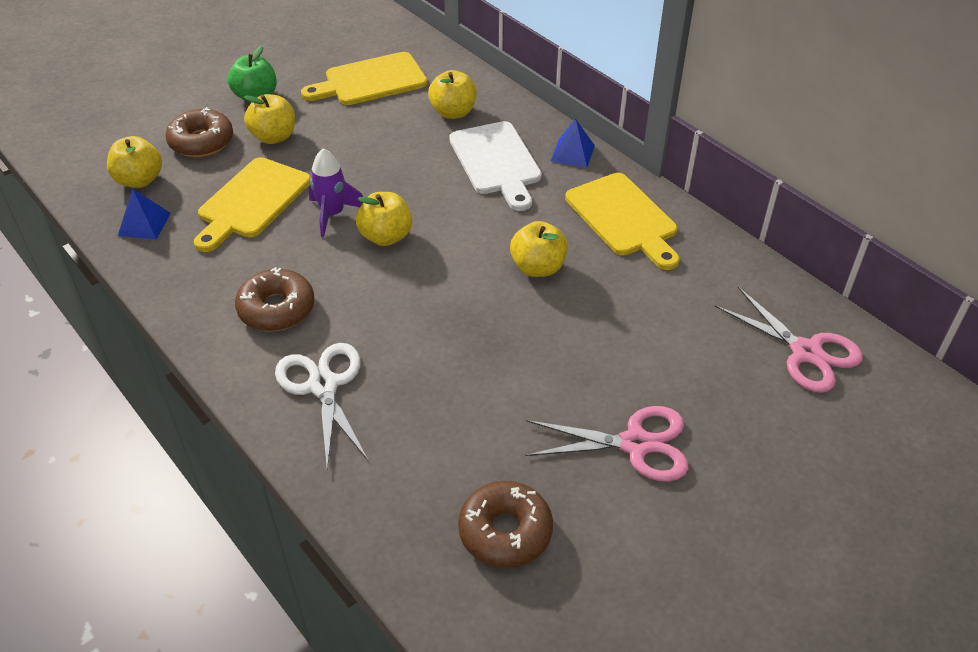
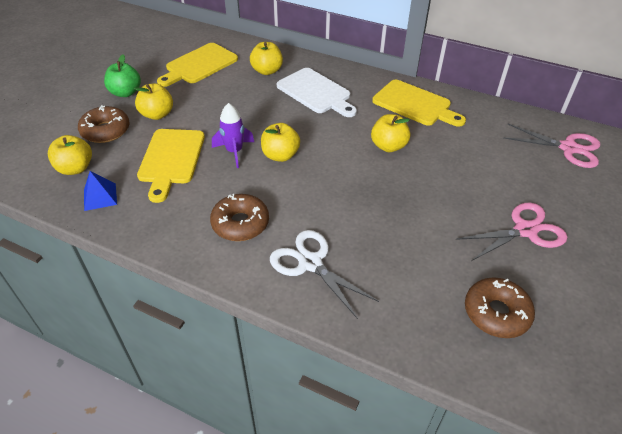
camera: 25 degrees left, 0 degrees up
blue pyramid [551,118,595,168] -> none

